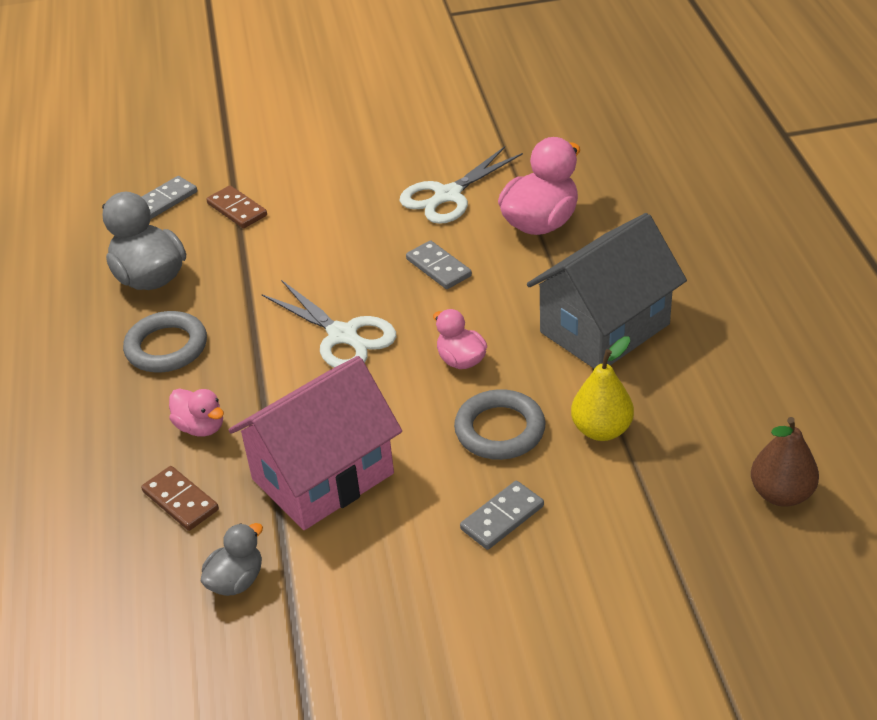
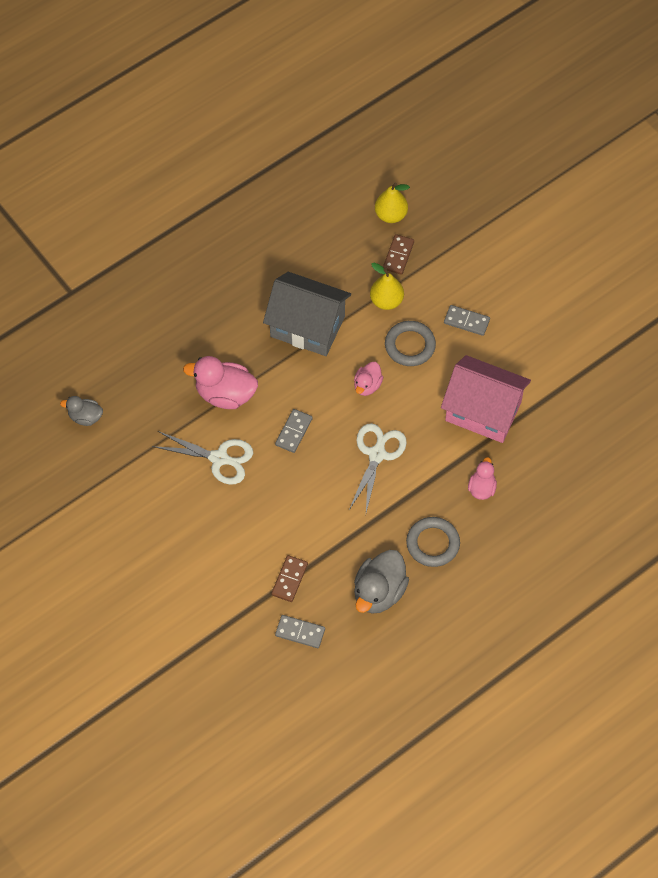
camera: 120 degrees left, 20 degrees up
brown domino [141,466,219,531] -> brown domino moved to [383,234,414,275]
grey duck [201,523,263,596] -> grey duck moved to [60,396,103,426]
brown pear [751,417,819,507] -> yellow pear [375,183,410,223]

